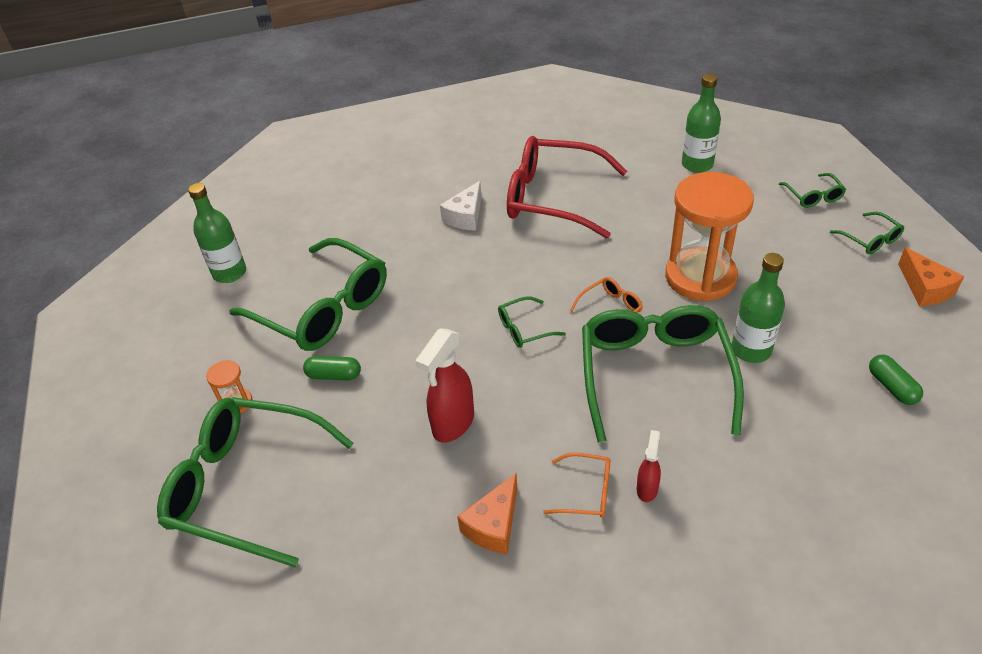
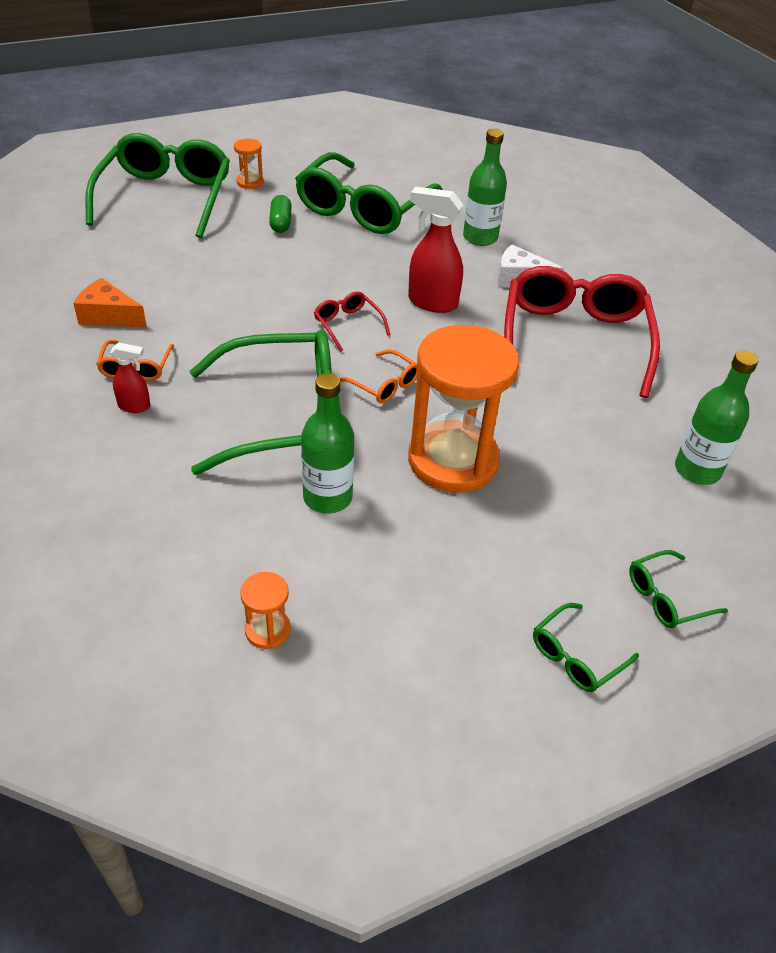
camera: 75 degrees right, 0 degrees up
green bottle [188,183,246,283] -> green bottle moved to [463,129,507,246]
red spray bottle [416,328,474,443] -> red spray bottle moved to [408,187,463,313]
green glasses [498,296,566,348] -> red glasses [314,292,390,352]
green capsule [869,355,923,405] -> orange hourglass [240,572,291,649]
orange cheese [898,247,964,306] -> none

